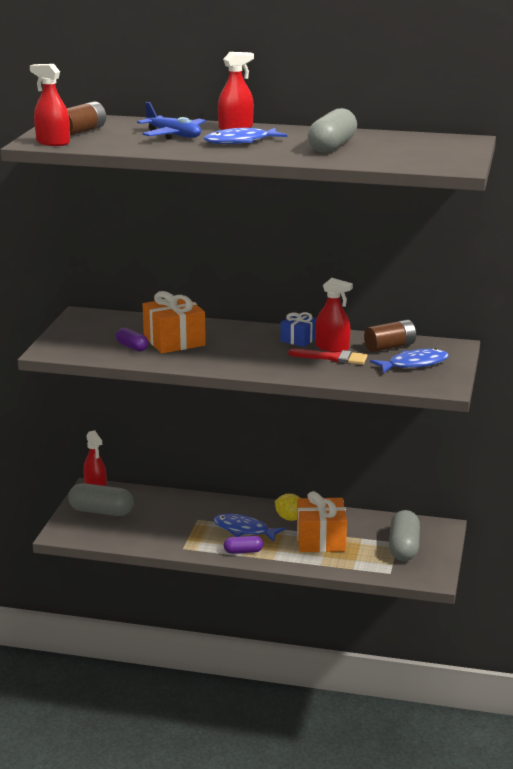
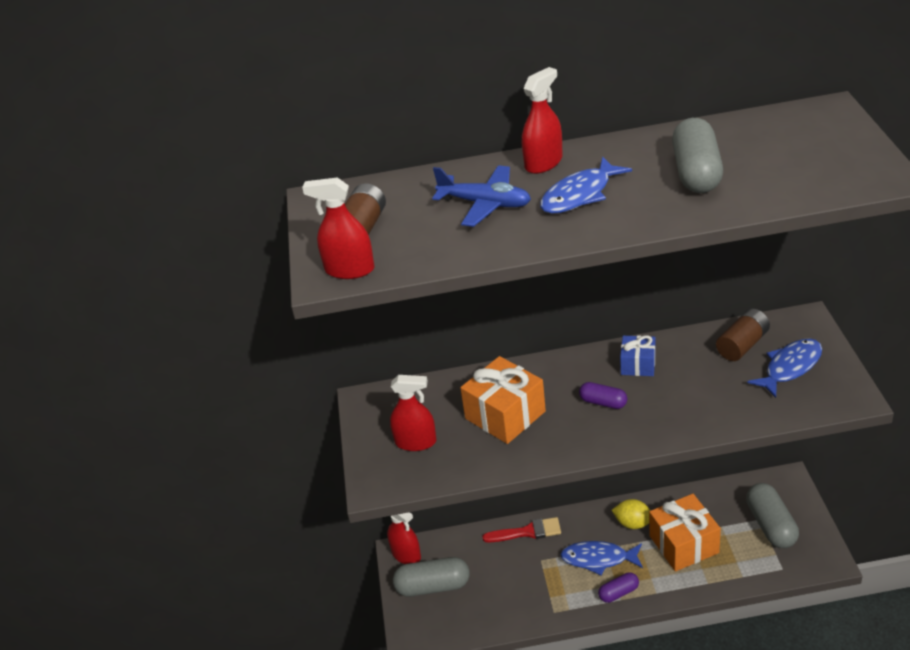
camera: 15 degrees left, 15 degrees up
purple capsule [116,328,148,351] -> purple capsule moved to [579,382,627,409]
red brush [289,349,367,365] -> red brush moved to [482,517,561,542]
red spray bottle [315,278,353,352] -> red spray bottle moved to [390,375,436,451]

